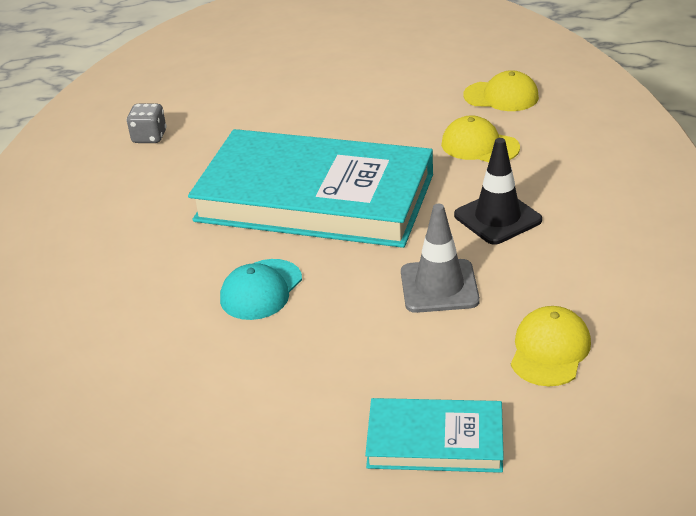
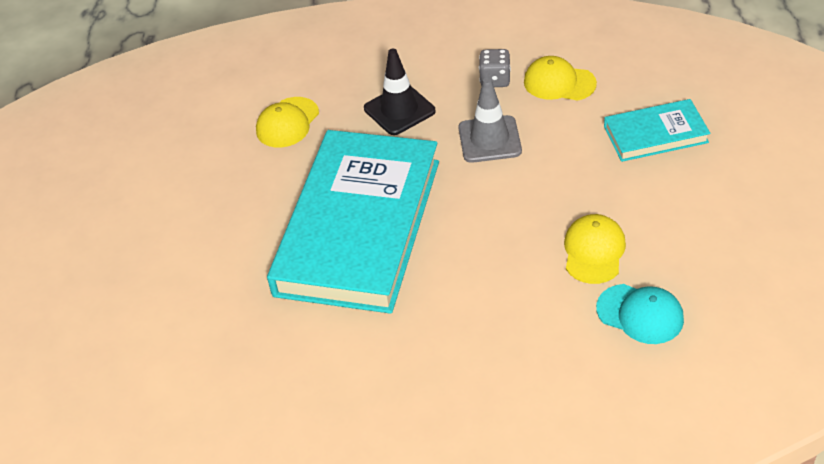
camera: 90 degrees left, 10 degrees up
grey dice [126,104,167,143] -> grey dice moved to [479,49,511,87]
turquoise cap [220,259,302,320] -> turquoise cap moved to [596,284,684,344]
turquoise book [365,398,504,473] -> turquoise book turned 75 degrees clockwise [604,99,710,162]
yellow cap [463,70,539,111] -> yellow cap moved to [564,214,626,284]

